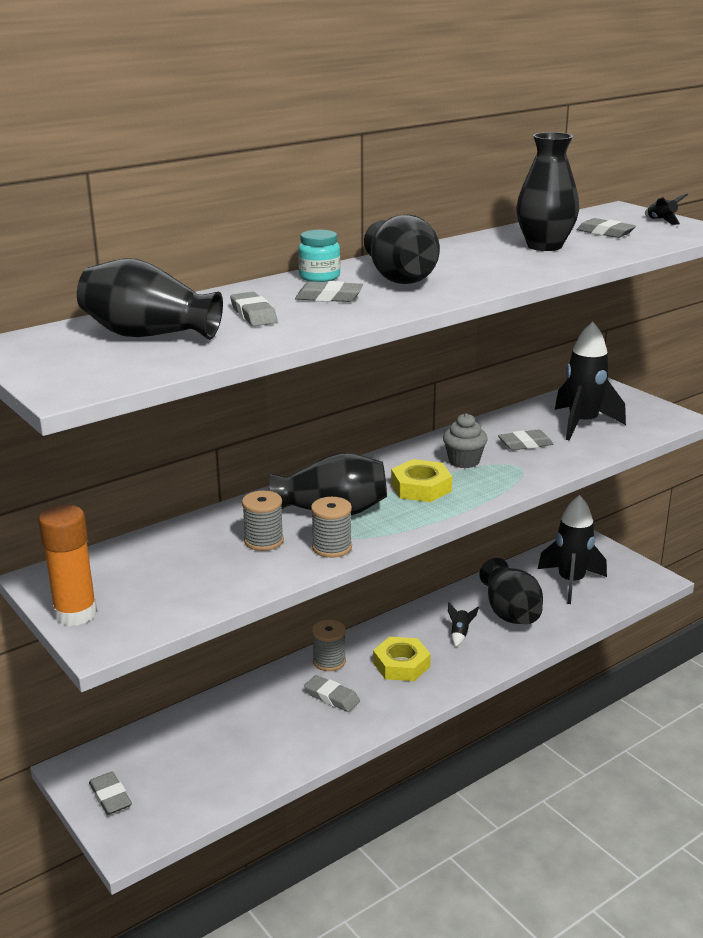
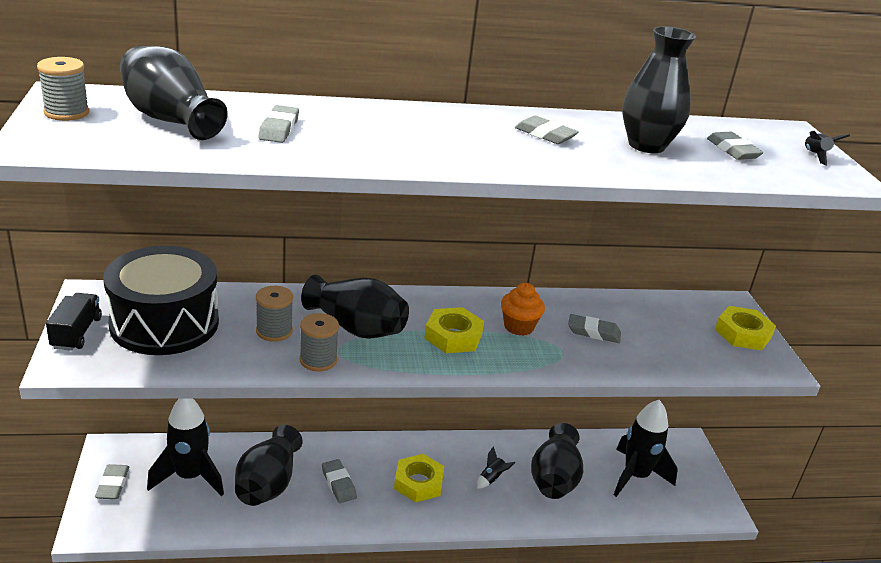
camera: 25 degrees right, 5 degrees up
orange glue stick [38,505,97,626] -> black truck [46,293,102,351]
grey eraser [295,281,363,302] -> grey eraser moved to [515,116,579,144]
turquoise jar [298,230,340,282] -> none
grey spool [312,620,346,671] -> grey spool moved to [37,57,89,121]
black vase [364,215,440,284] -> black vase moved to [235,425,303,506]
grey cupcake [443,413,488,468] -> orange cupcake [501,283,545,336]
black rocket [555,322,626,440] -> black rocket moved to [147,399,224,496]
none -> black drum [103,246,219,355]
none -> yellow nut [715,306,776,351]

